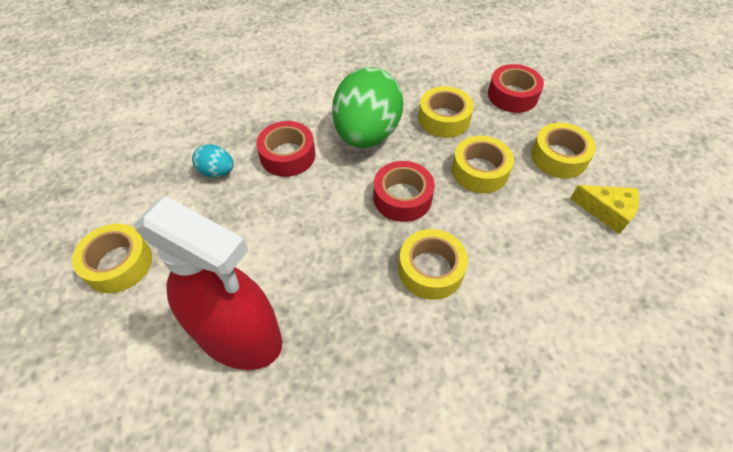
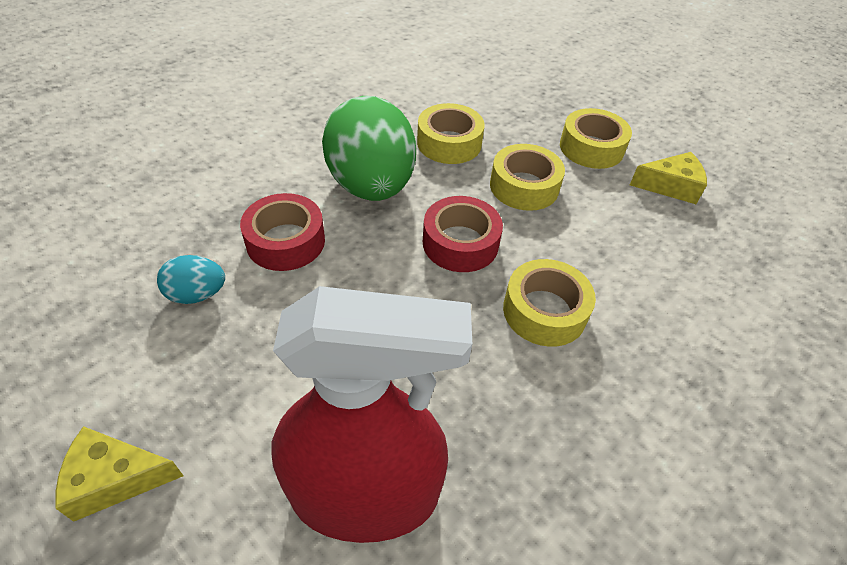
camera: 30 degrees left, 5 degrees down
yellow tape [72,224,152,293] -> yellow cheese [55,426,184,522]
red tape [488,64,544,113] -> none

